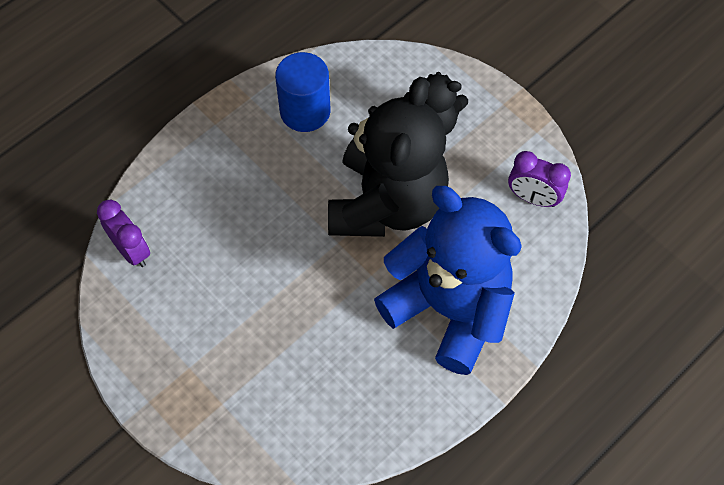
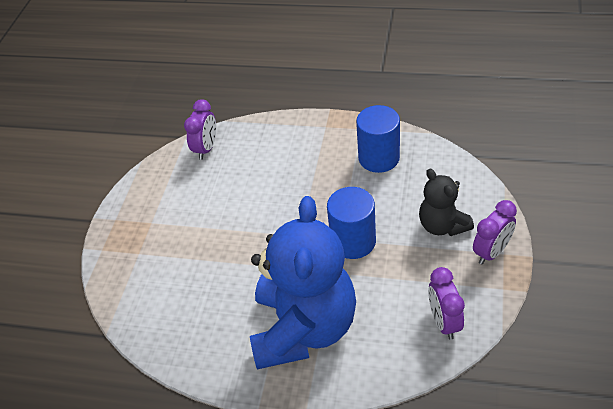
camera: 60 degrees right, 15 degrees down
black teddy bear [328,77,449,237] -> blue cylinder [327,187,376,259]
none -> purple clock [473,200,517,264]

